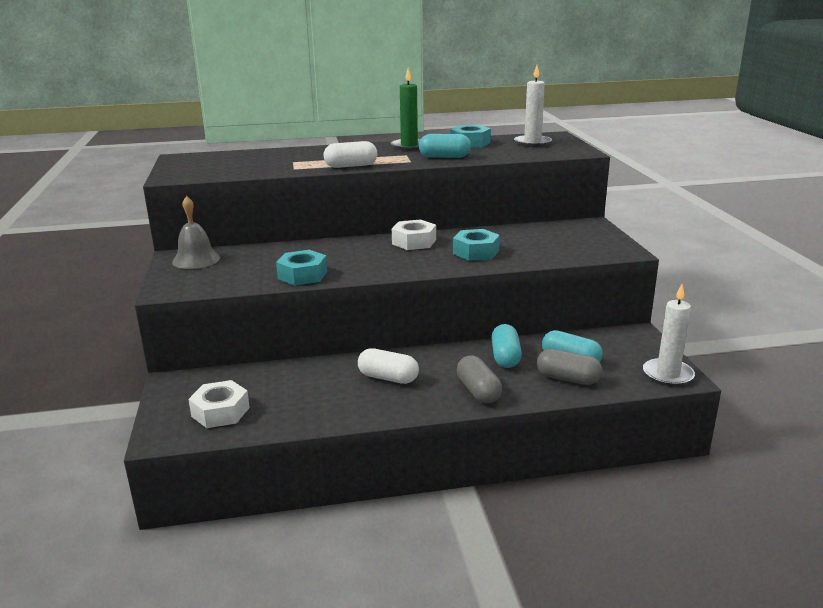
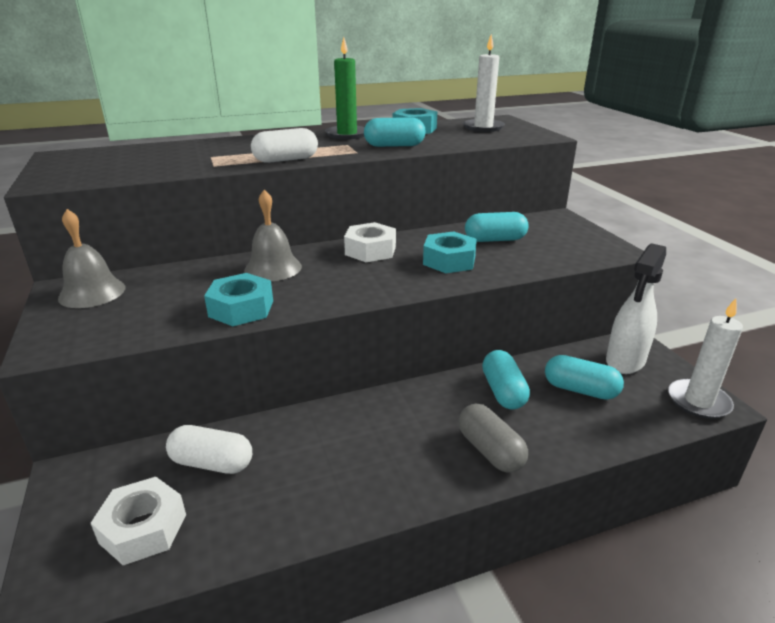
camera: 10 degrees left, 5 degrees up
white capsule [358,348,419,384] -> white capsule moved to [166,425,252,474]
grey capsule [537,349,602,385] -> none
none -> grey bell [244,190,302,281]
none -> turquoise capsule [465,212,529,242]
none -> white spray bottle [606,243,666,374]

